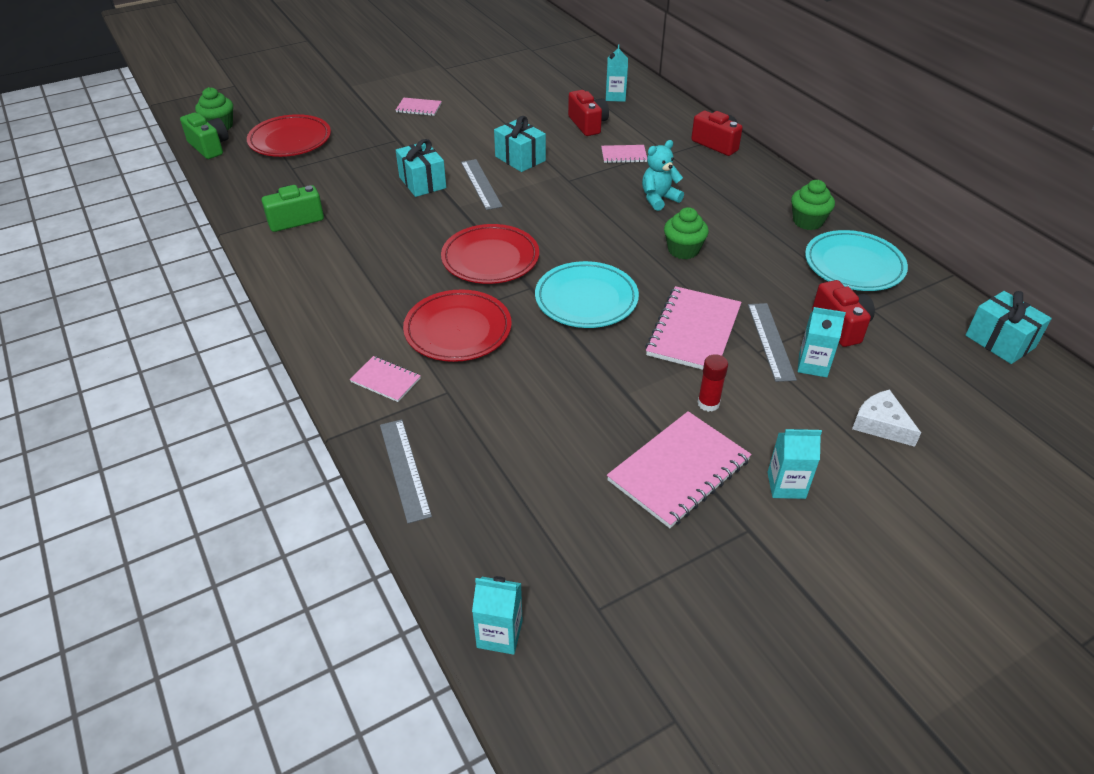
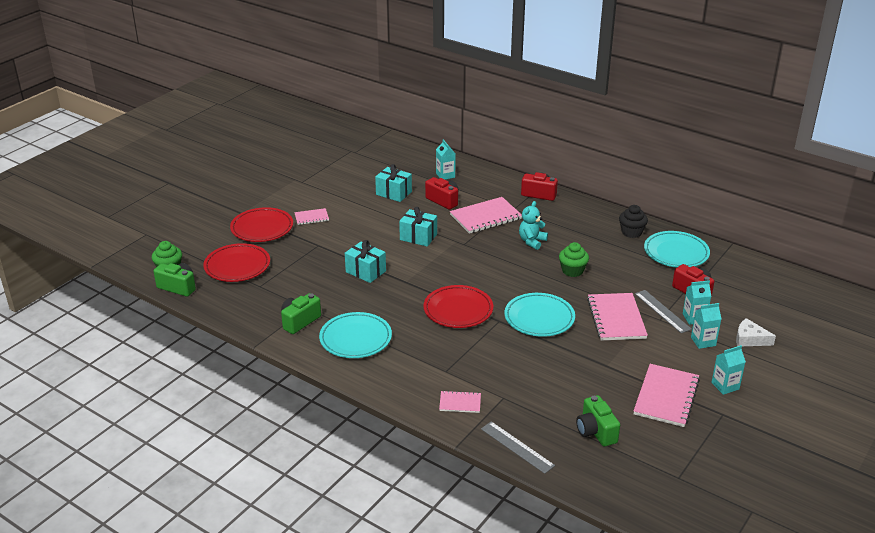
camera: 25 degrees left, 10 degrees down
red plate [403,289,512,362] -> red plate moved to [230,207,293,242]
grey ruler [461,159,502,210] -> none
turquoise carton [472,576,523,655] -> turquoise carton moved to [691,303,721,349]
pink notebook [601,145,647,163] -> pink notebook [450,197,522,234], size x1.91
red glue stick [697,354,728,412] -> none
green cupcake [791,180,835,230] -> black cupcake [619,205,648,238]
turquoise gift [966,291,1052,364] -> turquoise gift moved to [375,164,412,202]
none -> turquoise plate [319,312,392,358]
none -> green camera [576,395,620,446]

